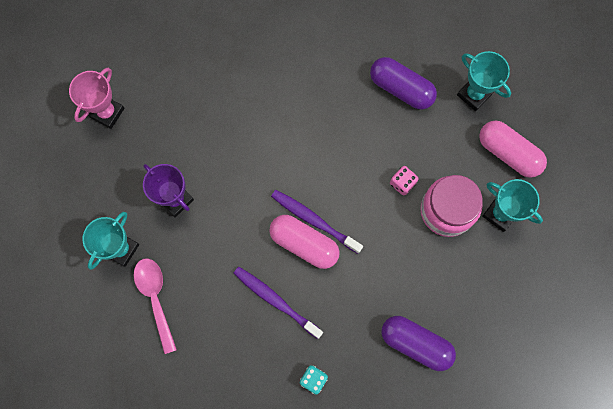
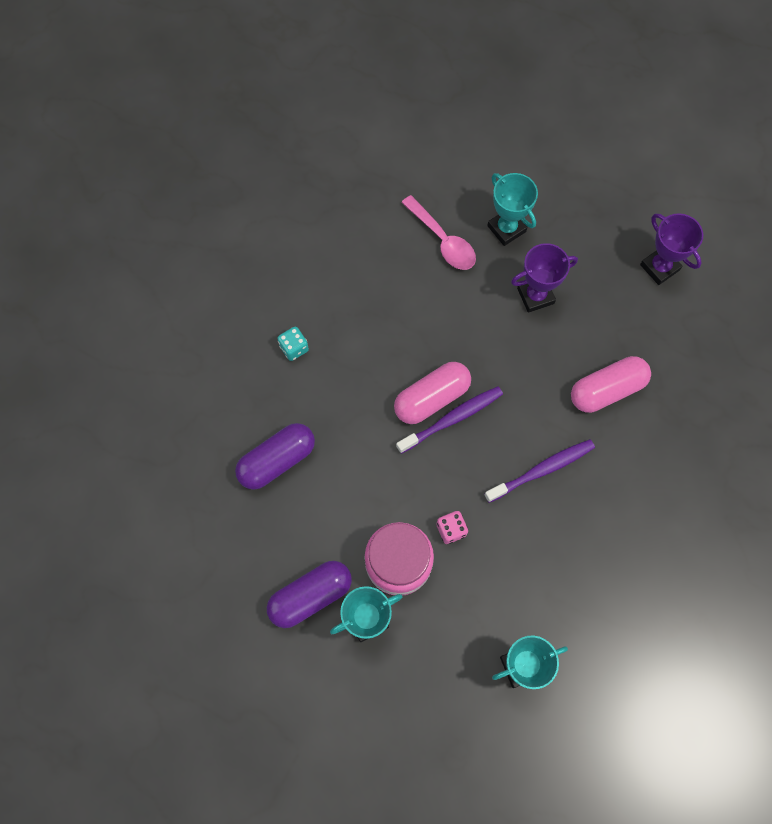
camera: 115 degrees right, 5 degrees down
pink trophy [69,68,125,129] -> purple trophy [640,213,703,285]
pink spoon [134,258,177,354] -> pink spoon turned 45 degrees clockwise [401,195,476,270]
purple toothbrush [233,267,323,339] -> purple toothbrush moved to [484,439,595,503]
purple capsule [370,57,437,110] -> purple capsule moved to [267,561,352,628]
pink capsule [479,121,547,178] -> pink capsule moved to [571,356,651,413]

